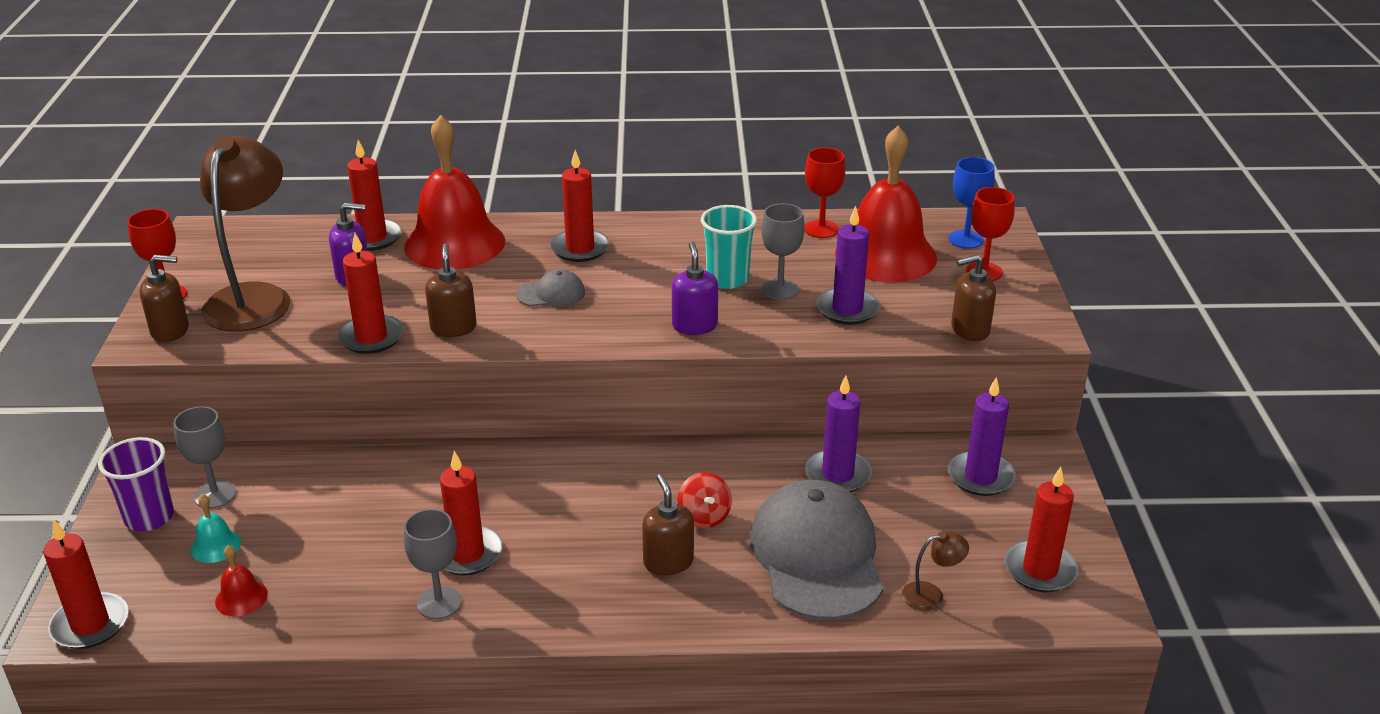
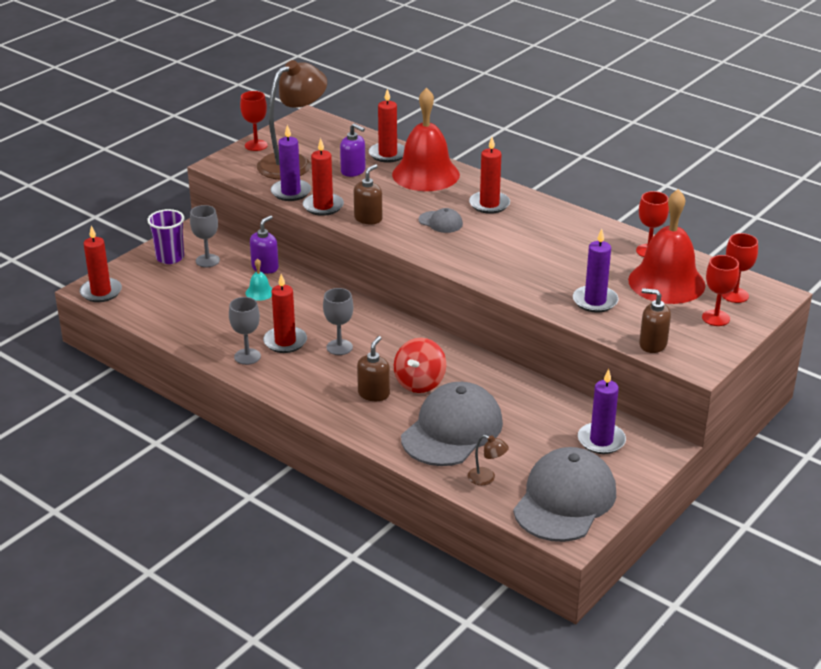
camera: 40 degrees right, 0 degrees up
brown soap dispenser [139,255,189,342] -> none
turquoise bell [191,494,241,563] -> turquoise bell moved to [245,258,273,301]
red bell [215,545,268,616] -> none
purple soap dispenser [672,242,718,335] -> purple soap dispenser moved to [250,216,279,274]
red spinning top [677,472,732,528] -> red spinning top [394,338,446,393], size x1.51
turquoise cup [701,205,757,289] -> none
grey goblet [761,203,805,300] -> grey goblet moved to [323,288,353,355]
purple candle [805,375,872,493] -> purple candle moved to [271,125,311,201]
blue goblet [949,157,995,249] -> red goblet [722,233,758,303]
red candle [1005,467,1078,592] -> grey cap [513,447,616,542]

